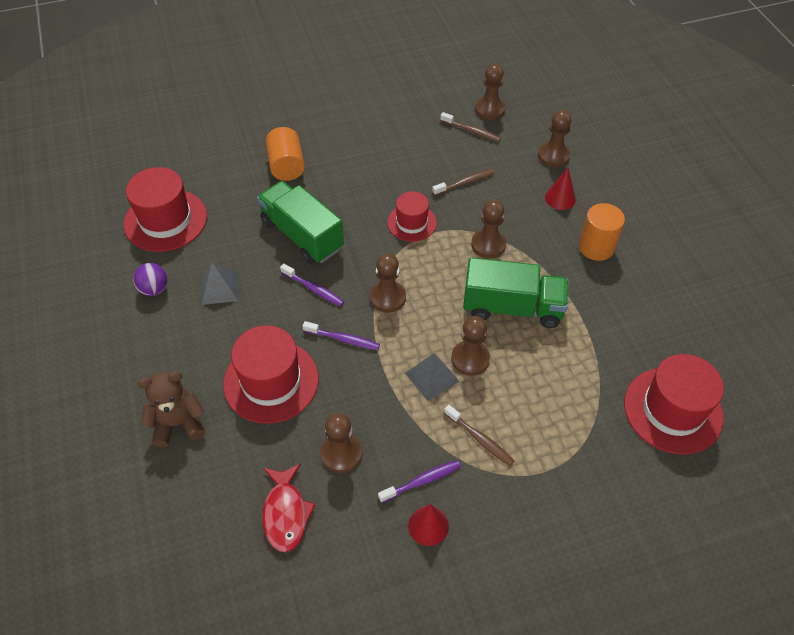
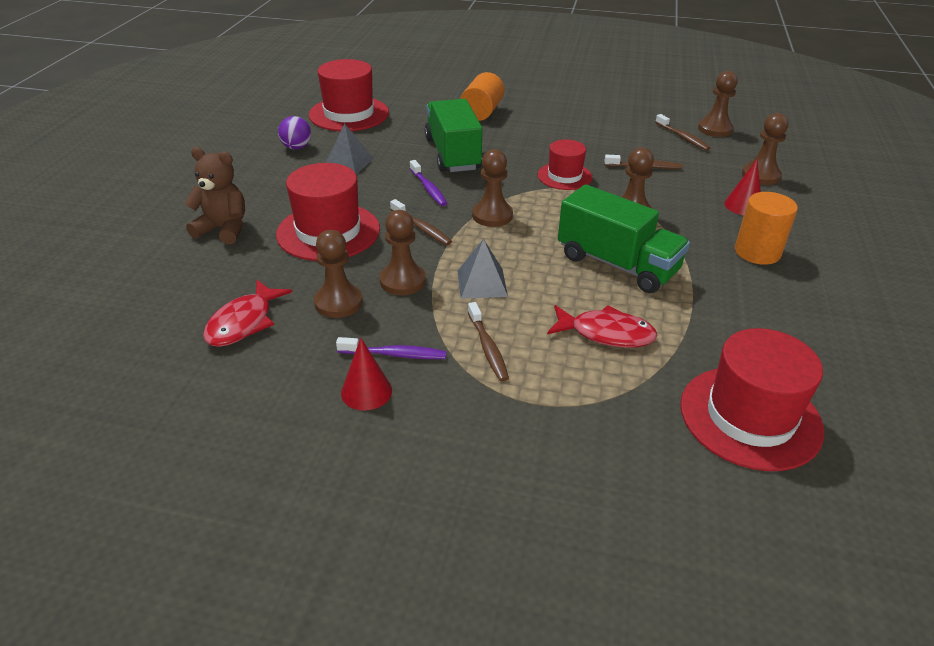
camera: 30 degrees right, 15 degrees down
purple toothbrush [302,321,380,350] -> brown toothbrush [390,199,452,245]
brown pawn [451,316,490,376] -> brown pawn moved to [379,210,426,295]
none -> red fish [547,305,658,348]

